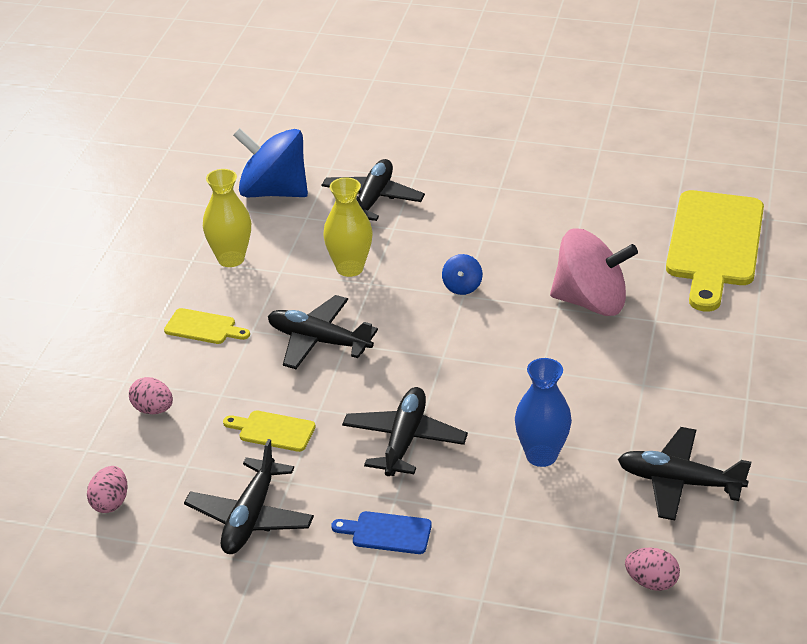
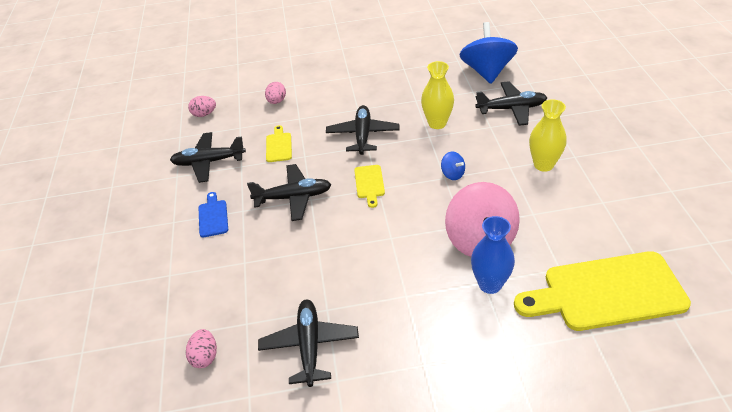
camera: 70 degrees right, 5 degrees up
yellow cutting board [164,308,250,344] -> yellow cutting board moved to [354,165,385,208]
yellow vase [203,169,251,267] -> yellow vase moved to [529,99,567,172]
blue spinning top [442,254,483,295] -> blue spinning top turned 120 degrees counterclockwise [441,151,465,180]
blue vase [515,358,572,467] -> blue vase moved to [471,216,515,294]

